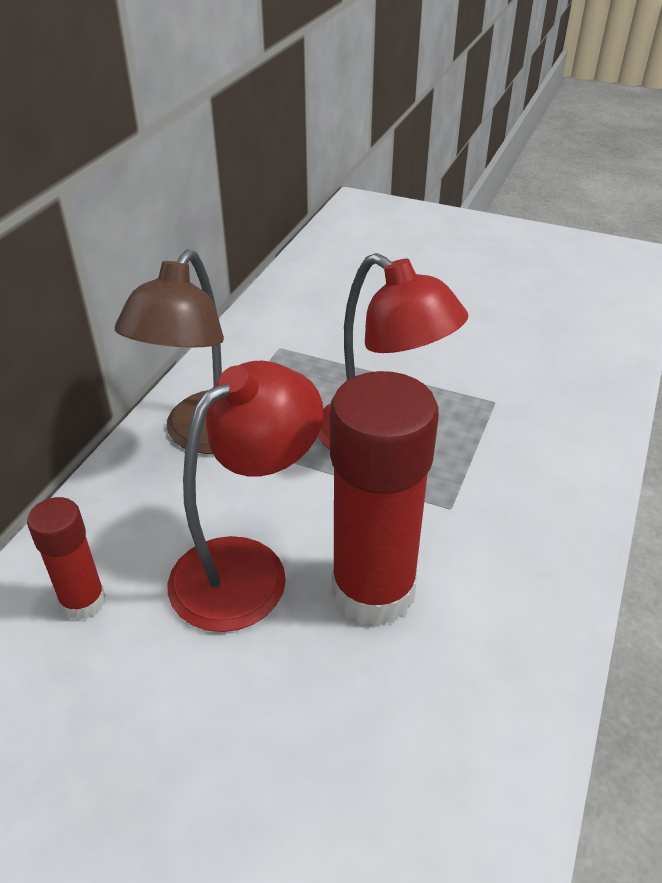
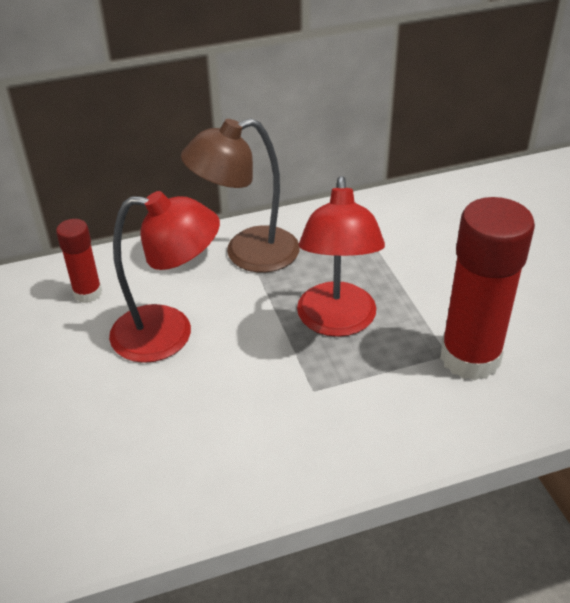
camera: 50 degrees right, 0 degrees up
red glue stick [330,371,439,627] -> red glue stick moved to [440,197,535,380]

